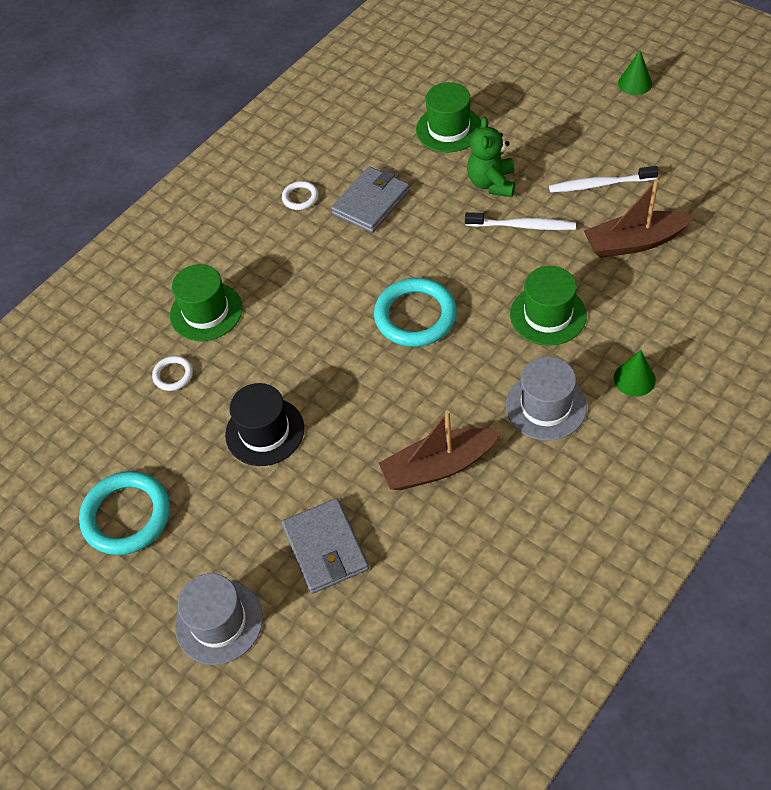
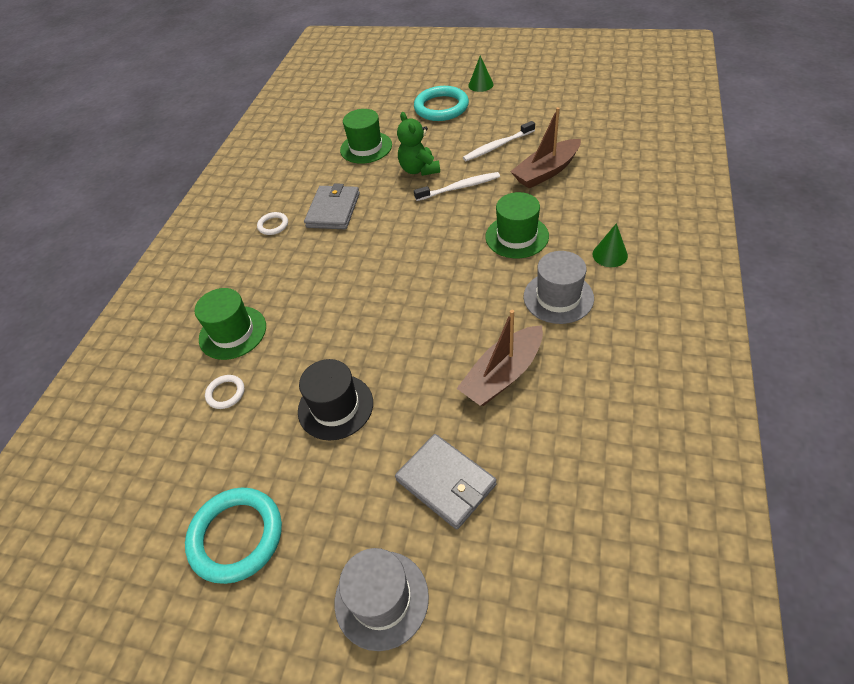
camera: 25 degrees left, 5 degrees down
turquoise ring [374,278,457,347] -> turquoise ring moved to [414,86,469,121]

